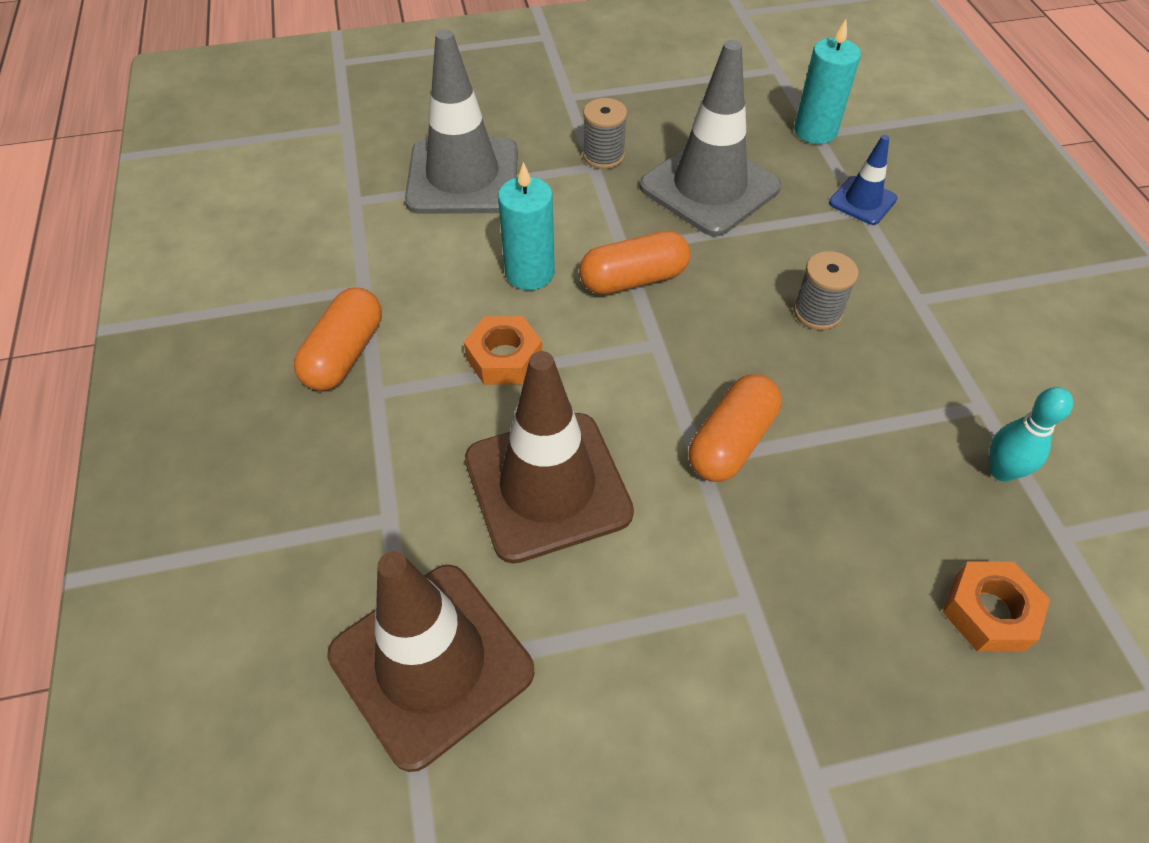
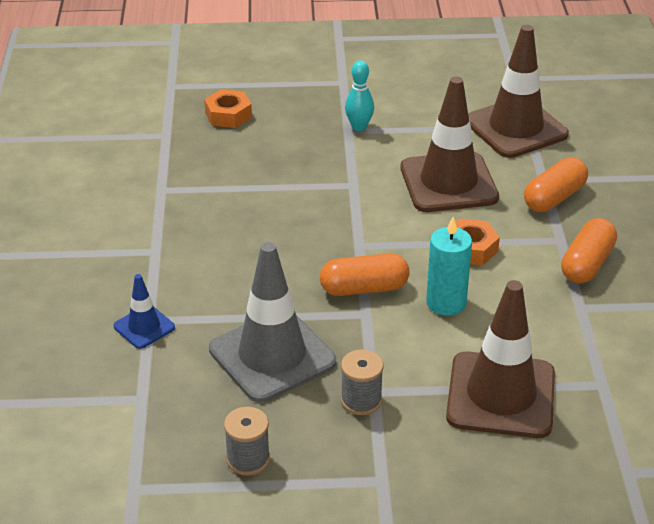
camera: 170 degrees left, 15 degrees down
grey traffic cone [405,29,518,214] -> brown traffic cone [446,280,555,438]
orange capsule [688,374,781,482] -> orange capsule moved to [524,157,588,212]
turquoise candle [794,19,861,144] -> none
grey spool [794,251,858,330] -> grey spool moved to [224,407,270,476]
turquoise bowling pin [989,387,1073,482] -> turquoise bowling pin moved to [345,60,374,131]

